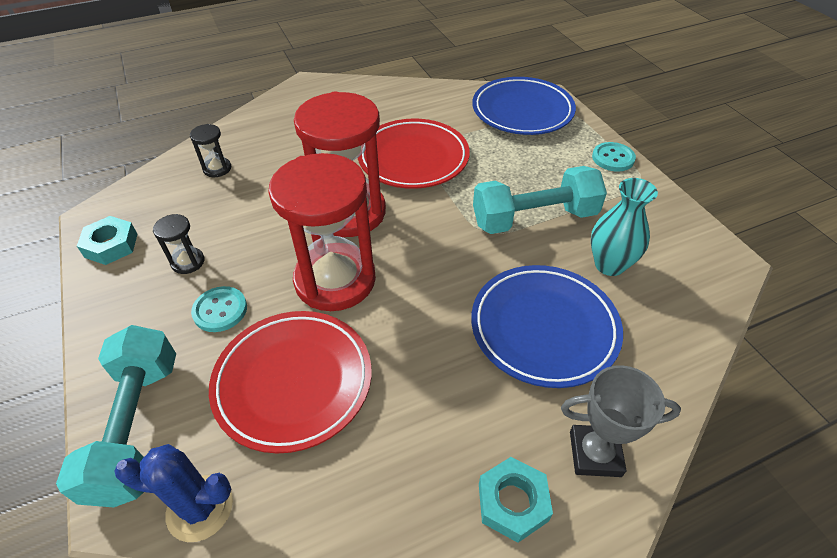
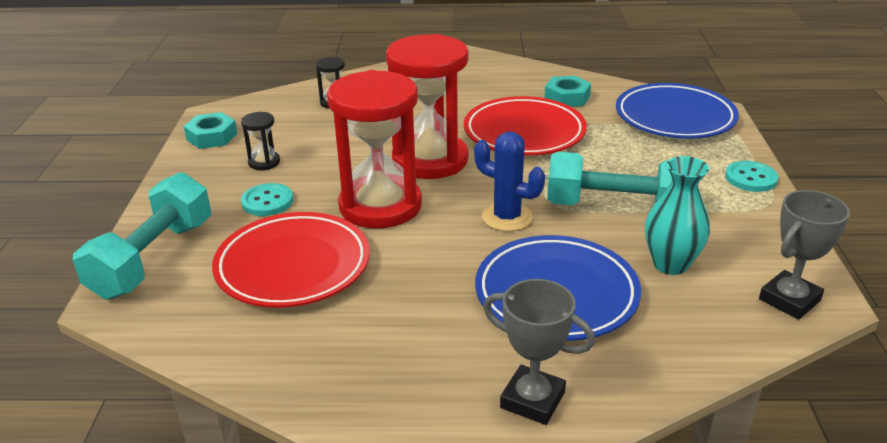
camera: 25 degrees right, 15 degrees down
blue cactus [114,444,233,542] -> blue cactus moved to [474,131,545,232]
turquoise nut [479,457,553,543] -> turquoise nut moved to [545,76,591,107]
none -> grey trophy [759,190,850,320]

